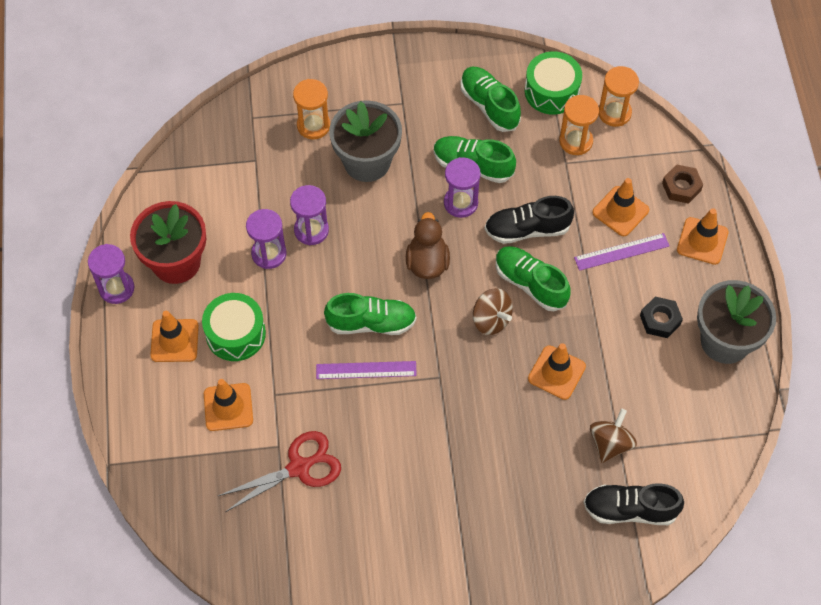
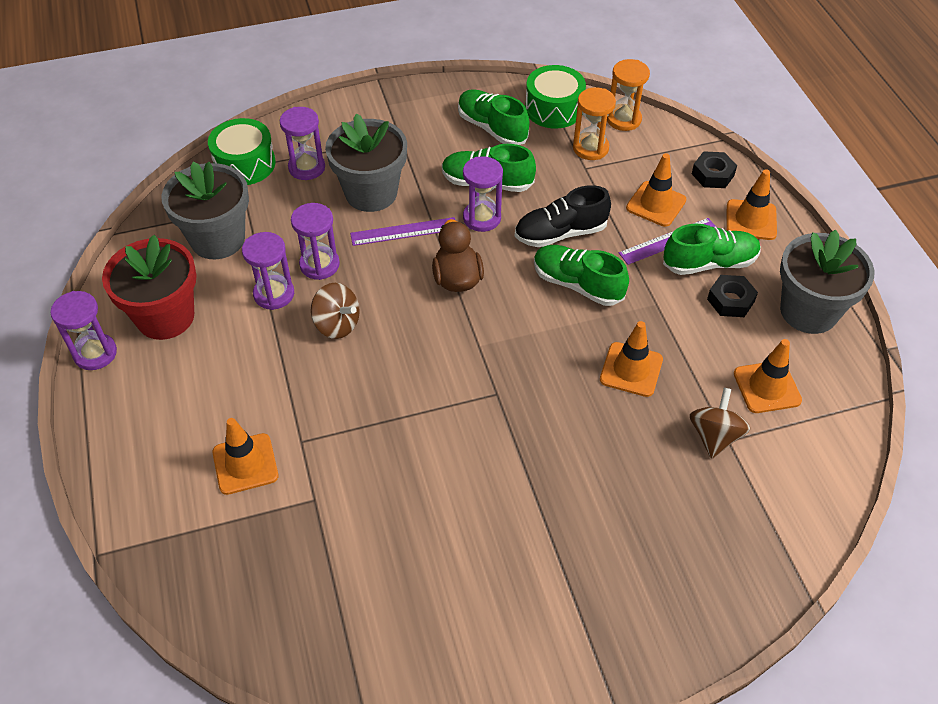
camera: 10 degrees left, 10 degrees down
orange traffic cone [150,311,199,362] -> orange traffic cone moved to [734,339,802,413]
green drum [202,293,266,361] -> green drum moved to [208,118,276,185]
red scissors [218,431,341,512] -> none
orange hourglass [293,79,330,139] -> purple hourglass [280,107,325,180]
purple ruler [316,361,417,379] -> purple ruler moved to [350,217,455,246]
green shoe [324,293,417,335] -> green shoe moved to [663,224,761,275]
brown spinning top [473,288,513,335] -> brown spinning top moved to [311,283,360,339]
black shoe [584,483,684,525] -> none
brown nut [662,164,703,204] -> black nut [692,151,737,188]
none -> grey flower pot [162,162,249,259]

